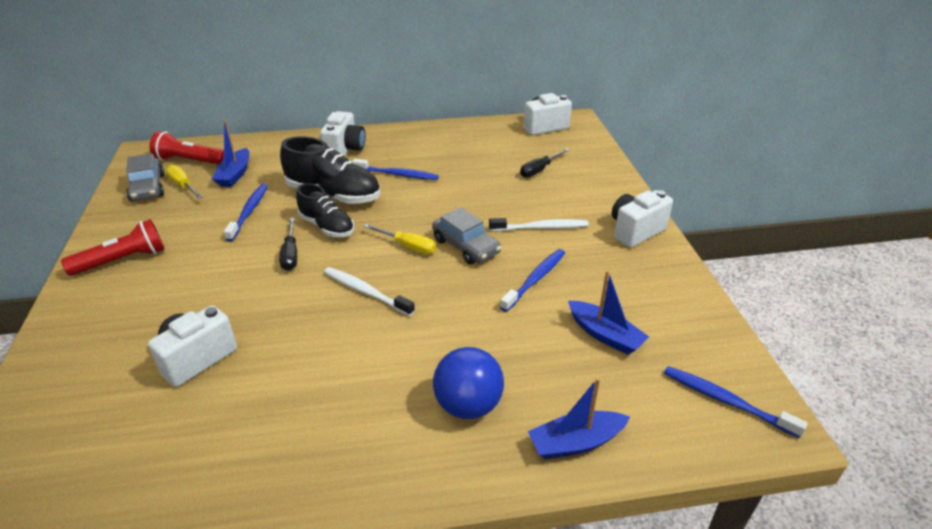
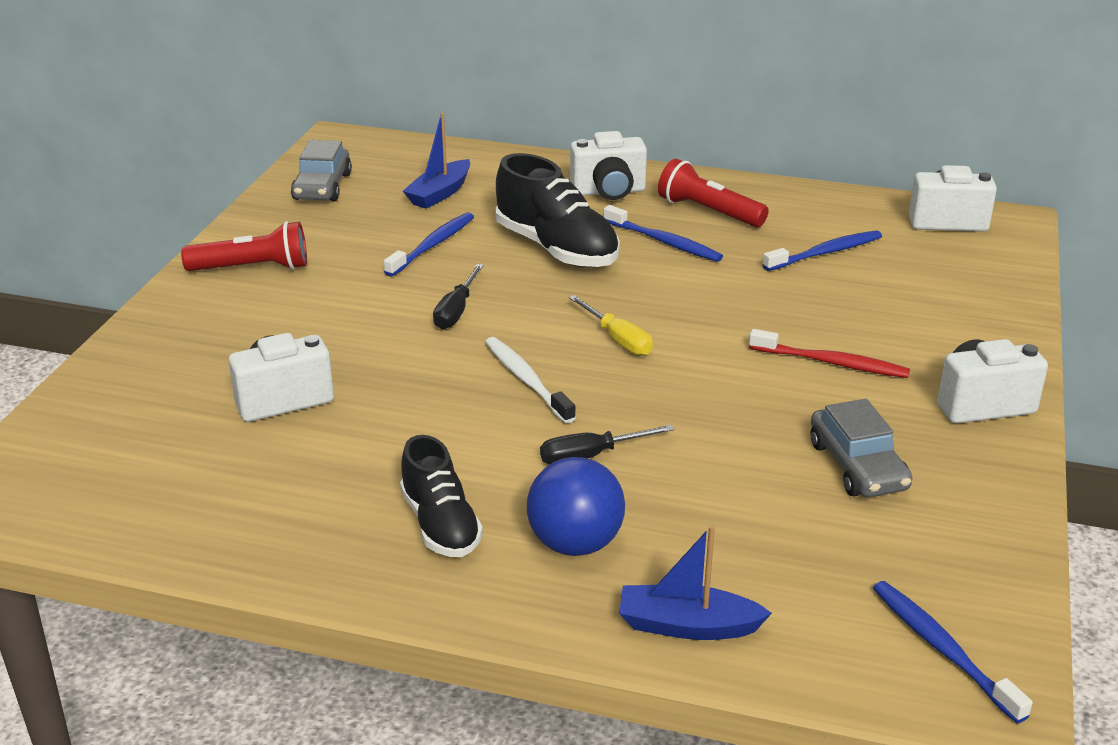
camera: 25 degrees right, 5 degrees down
red flashlight [150,131,224,165] -> red flashlight moved to [658,158,769,227]
yellow screwdriver [166,165,203,199] -> none
black shoe [296,183,354,237] -> black shoe moved to [400,435,483,557]
white camera [320,111,366,156] -> white camera turned 45 degrees clockwise [570,131,647,200]
grey car [432,207,501,264] -> grey car moved to [811,399,913,497]
white toothbrush [489,218,589,232] -> red toothbrush [749,329,910,378]
blue toothbrush [500,249,565,312] -> blue toothbrush moved to [763,230,882,271]
black screwdriver [520,148,569,178] -> black screwdriver moved to [540,425,674,464]
blue boat [568,270,649,355] -> none

